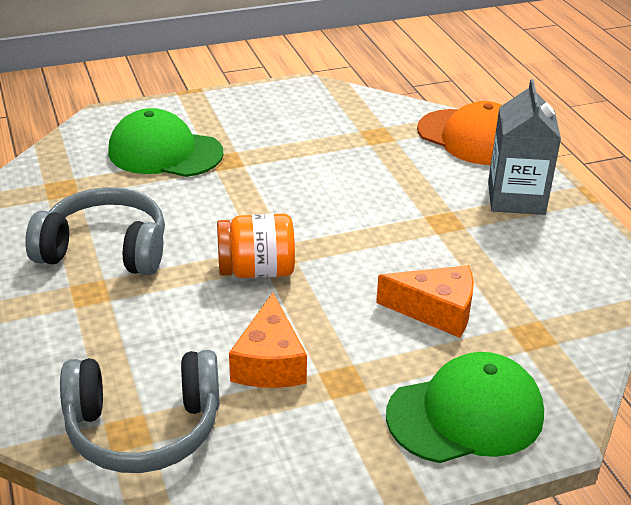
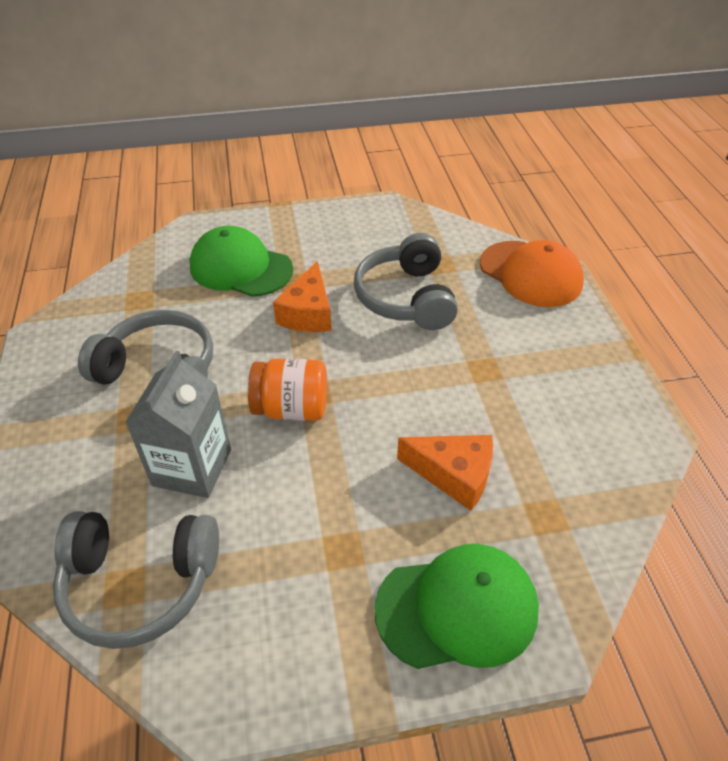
camera: 10 degrees right, 10 degrees up
orange cheese [229,292,307,388] -> orange cheese moved to [273,261,331,332]
grey carton [488,79,561,215] -> grey carton moved to [125,351,231,498]
none -> grey headphones [354,233,458,330]

